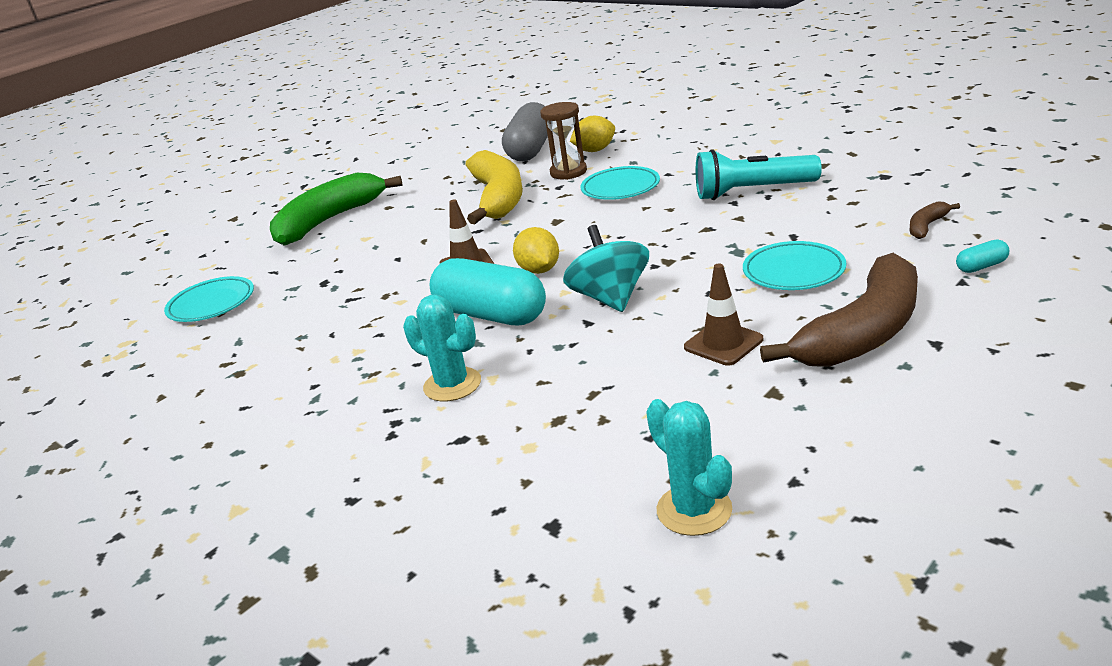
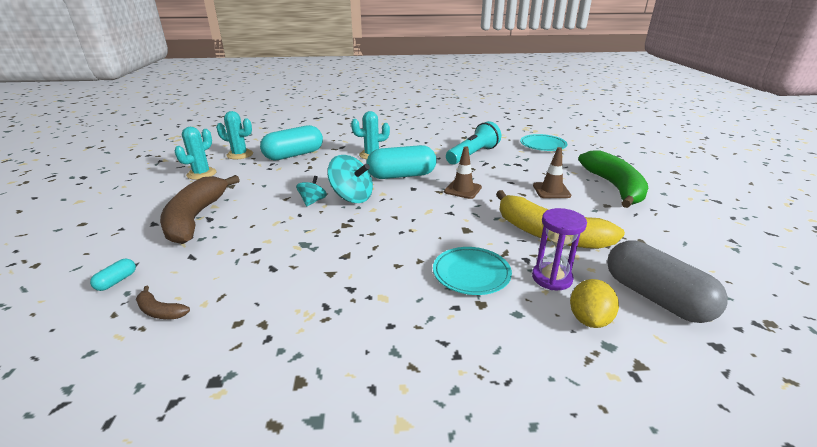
camera: 130 degrees right, 0 degrees up
yellow lemon [513,227,559,274] -> none
brown hourglass [540,102,587,180] -> purple hourglass [532,208,587,290]
brown traffic cone [684,264,763,366] -> brown traffic cone moved to [533,147,571,198]
turquoise flashlight [696,149,822,200] -> turquoise flashlight moved to [446,121,501,165]
turquoise plate [743,241,846,290] -> none
brown banana [910,201,960,239] -> brown banana turned 120 degrees clockwise [136,286,190,319]
none -> turquoise cactus [174,127,217,180]
none -> turquoise capsule [260,125,323,161]
none -> turquoise spinning top [296,176,327,206]

